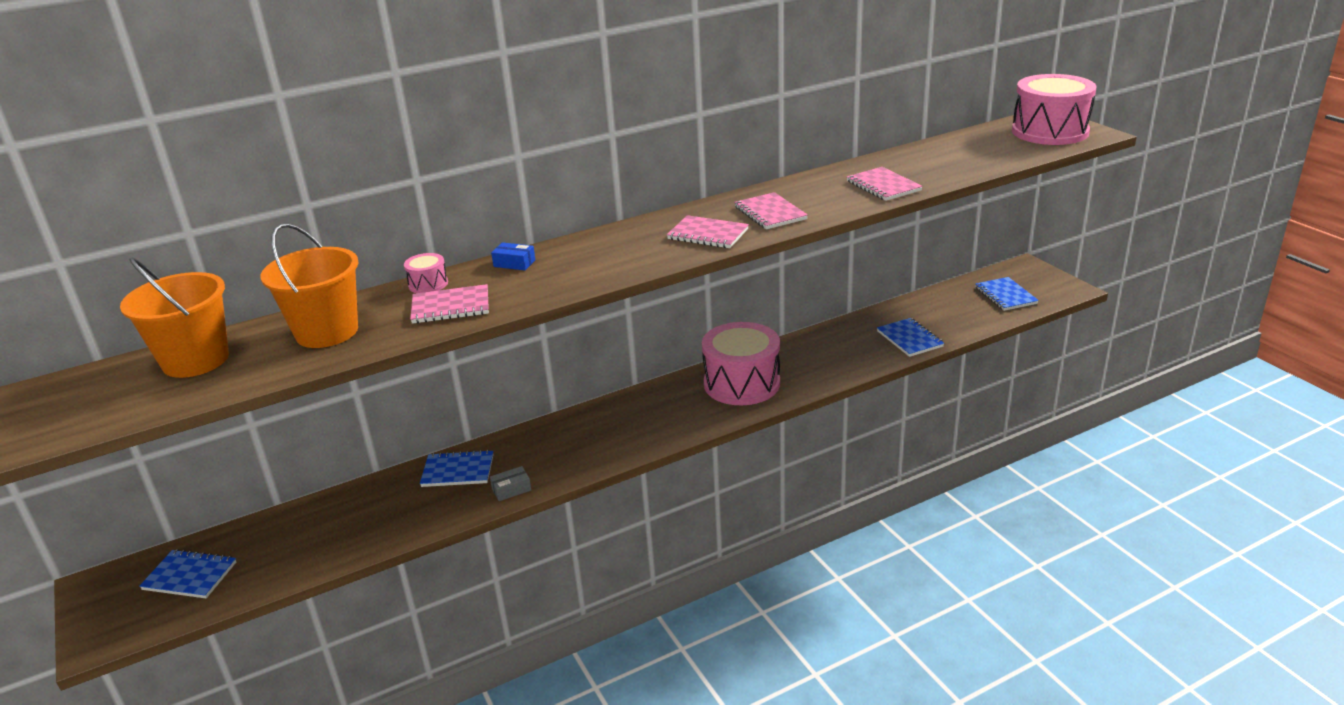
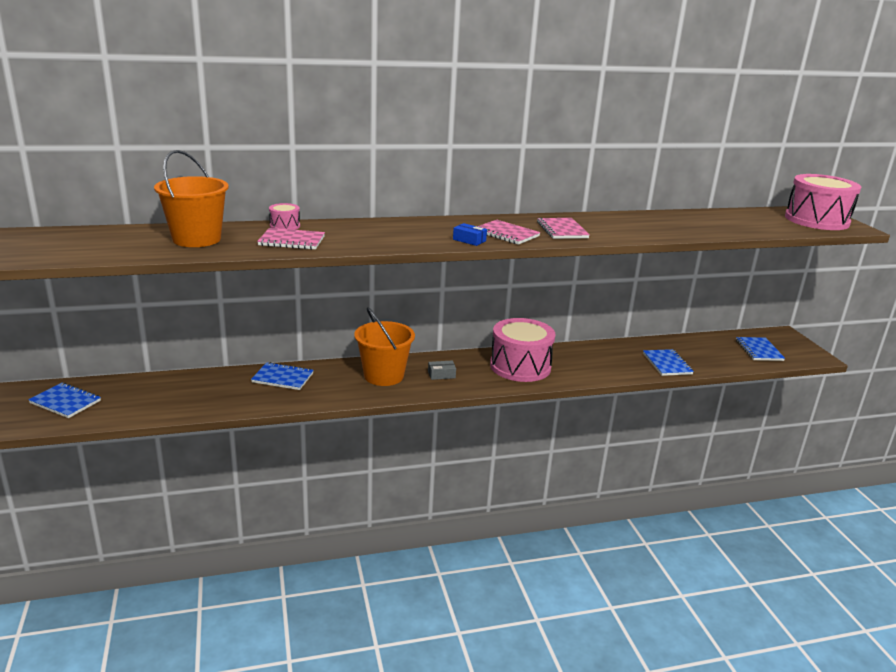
camera: 10 degrees right, 5 degrees down
orange bucket [120,258,229,378] -> orange bucket moved to [354,308,415,386]
grey box [490,466,531,501] -> grey box moved to [428,360,456,380]
blue box [491,242,535,270] -> blue box moved to [453,223,487,246]
pink notebook [847,167,923,201] -> none

